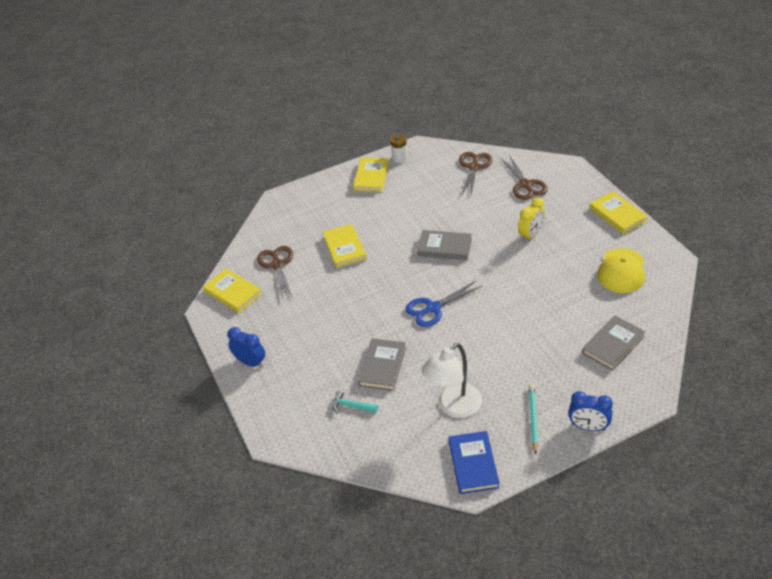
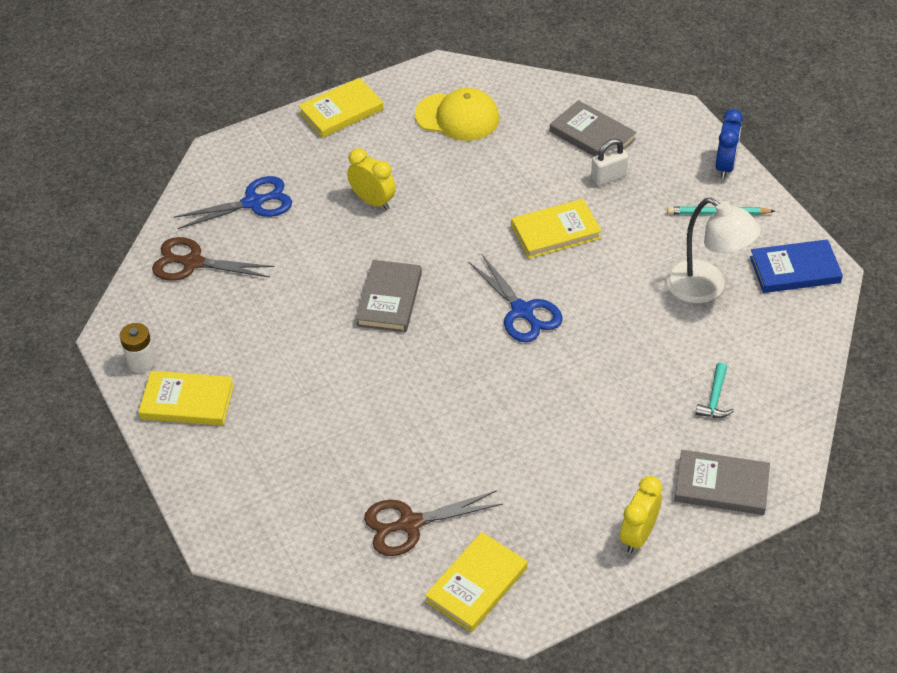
camera: 95 degrees left, 5 degrees up
blue clock [227,327,265,368] -> yellow clock [620,476,662,553]
yellow book [323,224,367,268] -> yellow book moved to [511,199,602,259]
grey book [358,338,406,391] -> grey book moved to [674,450,770,515]
brown scissors [501,155,548,200] -> blue scissors [174,176,292,229]
none -> white padlock [591,139,629,186]

